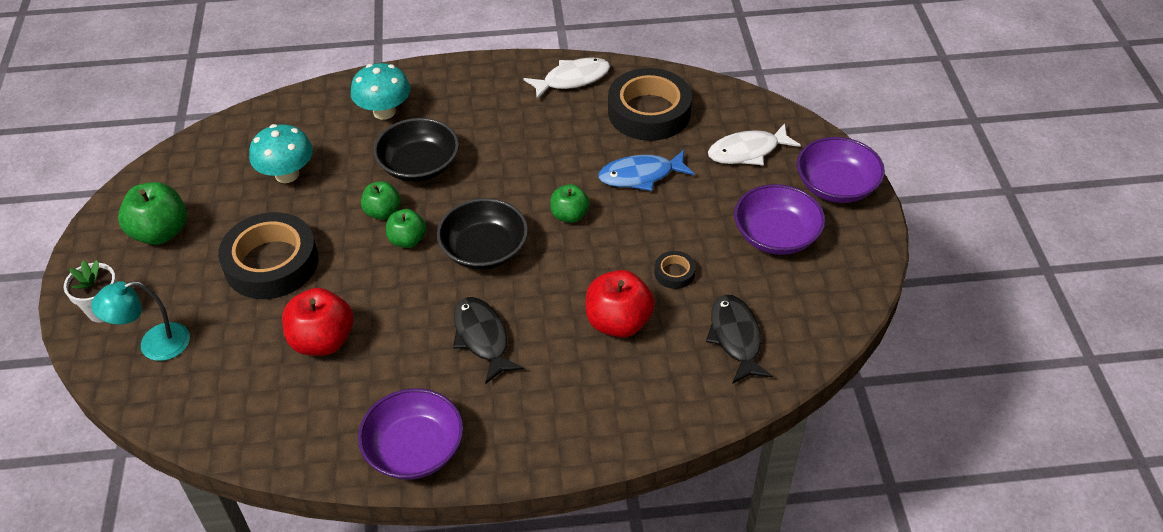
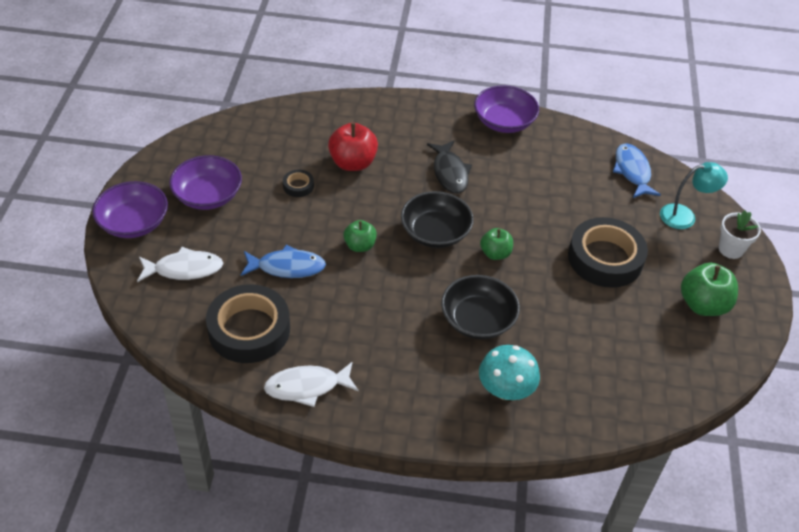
camera: 170 degrees left, 0 degrees up
turquoise mushroom [249,124,313,183] -> none
red apple [282,288,354,356] -> none
green apple [361,181,401,220] -> none
black fish [706,295,773,384] -> none
none -> blue fish [613,143,661,198]

